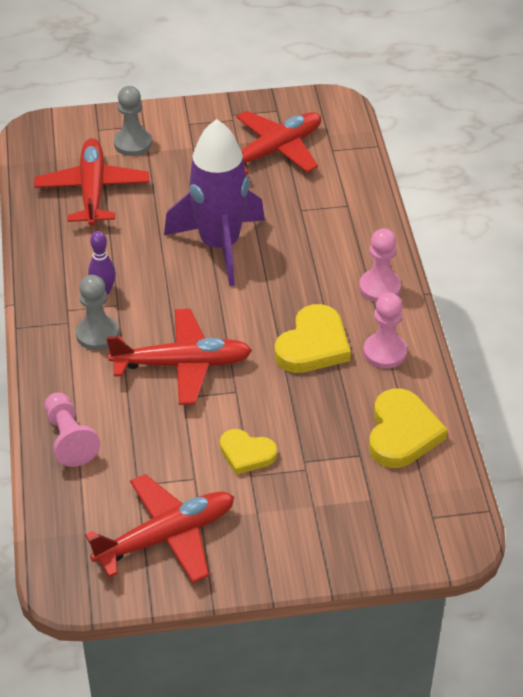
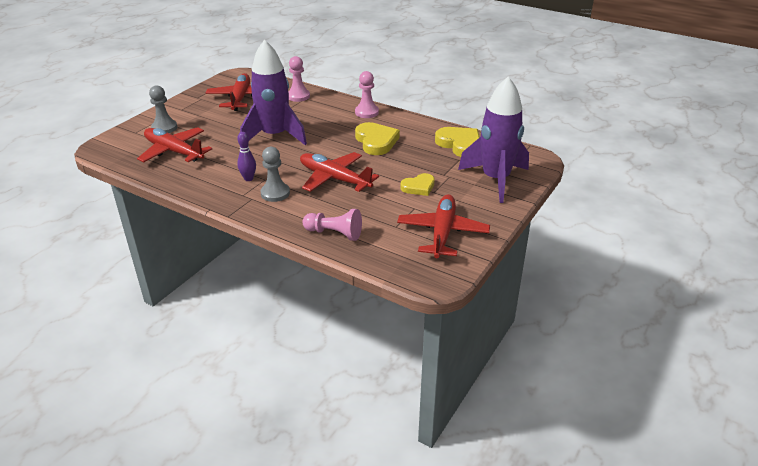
camera: 50 degrees left, 10 degrees down
red plane [106,309,252,405] -> red plane turned 90 degrees counterclockwise [300,152,379,192]
pink pawn [363,293,407,369] -> pink pawn moved to [288,56,310,102]
none -> purple rocket [458,76,529,203]

